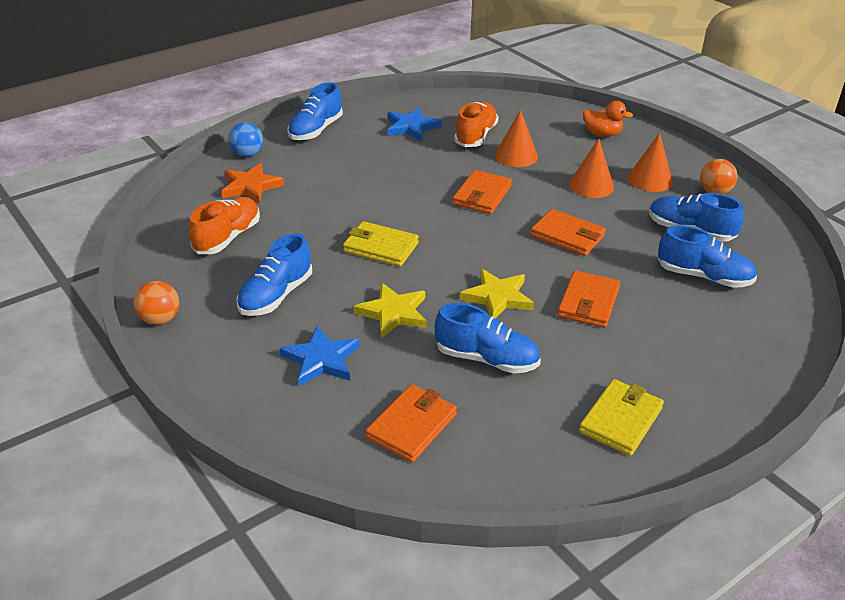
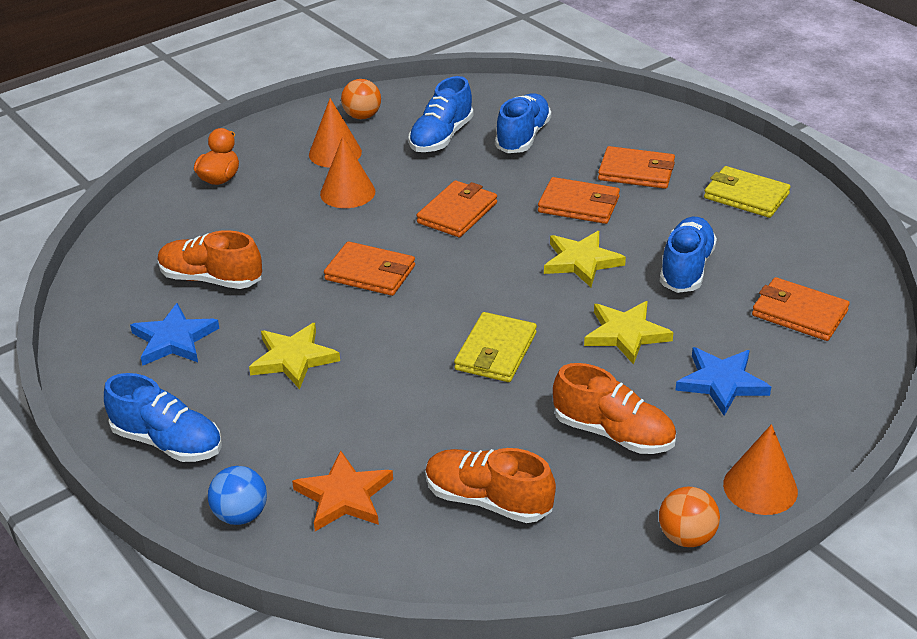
camera: 90 degrees left, 0 degrees up
blue shoe [236,233,312,316] -> orange shoe [553,363,676,454]
orange cone [495,110,538,167] -> orange cone moved to [723,424,798,515]
none -> yellow star [249,323,340,389]
none -> orange wallet [598,146,675,189]

